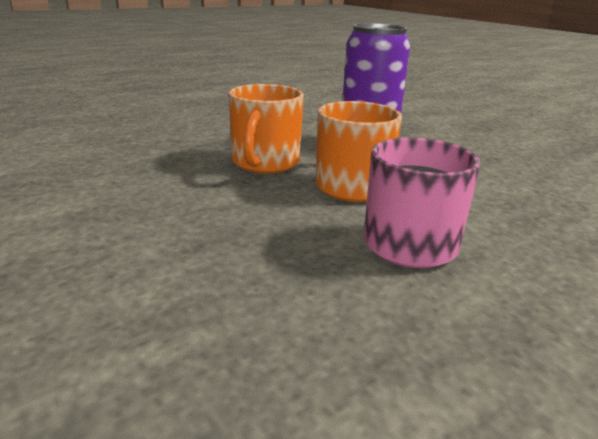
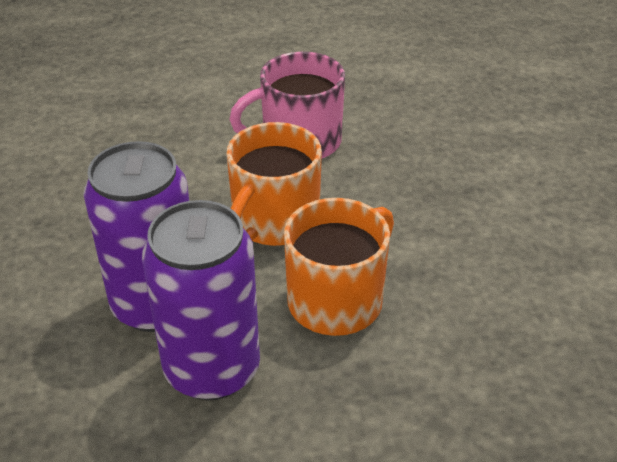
camera: 150 degrees left, 15 degrees up
none -> purple can [142,200,260,400]

